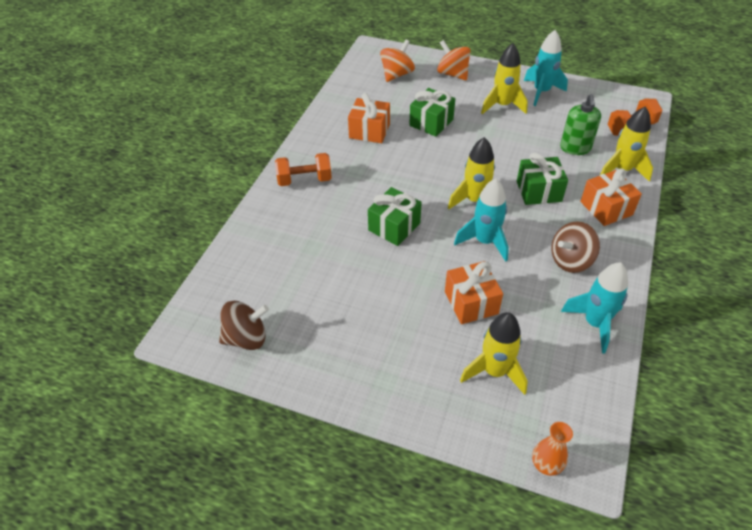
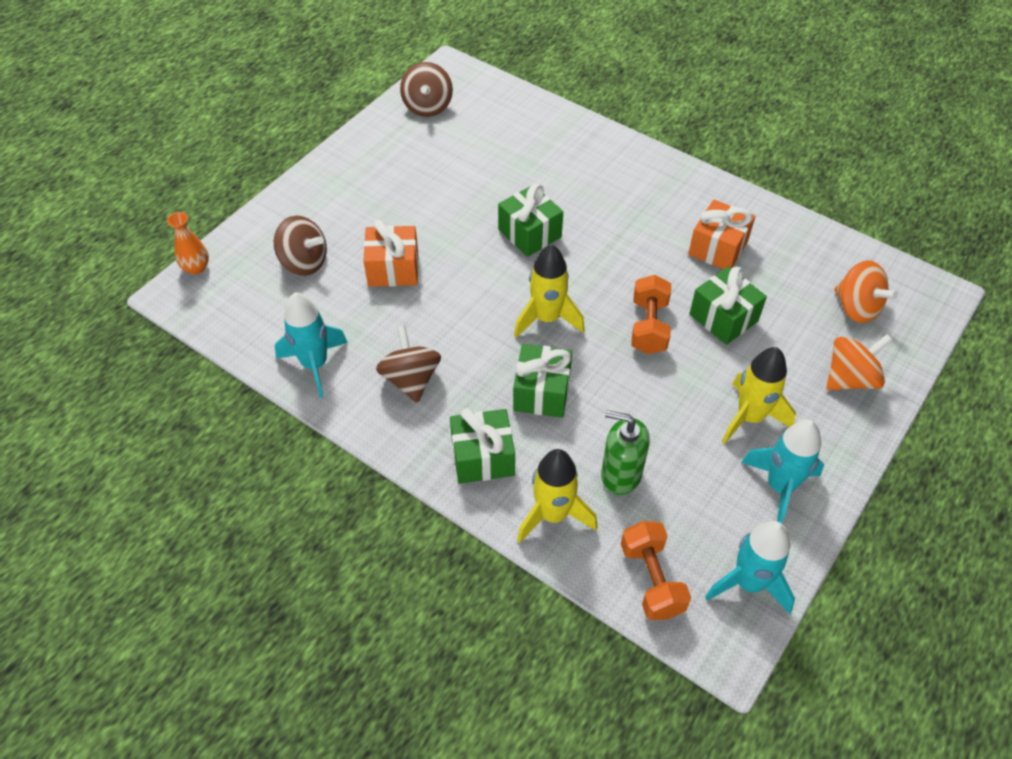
camera: 105 degrees right, 5 degrees up
orange dumbbell [275,153,332,186] -> orange dumbbell moved to [631,275,671,354]
turquoise rocket [454,179,509,262] -> turquoise rocket moved to [705,521,795,614]
yellow rocket [460,312,528,395] -> brown spinning top [274,216,327,276]
orange gift [580,168,642,226] -> green gift [450,408,515,484]

